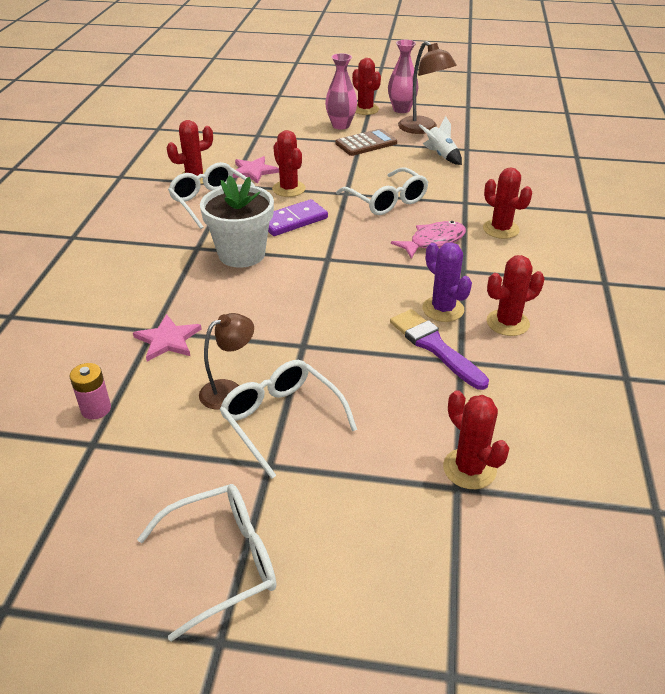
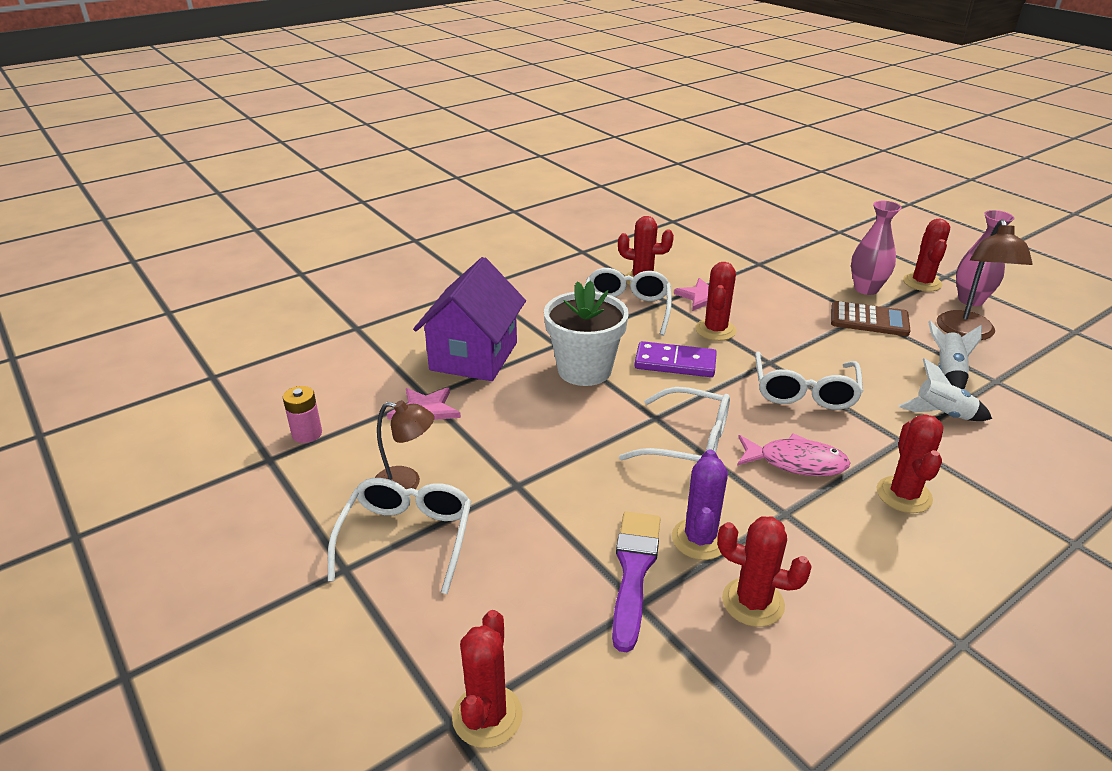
camera: 45 degrees right, 5 degrees down
white glasses [137,484,276,642] -> white glasses moved to [619,387,730,461]
none -> purple house [413,257,526,381]
none -> white rocket [899,358,992,421]

